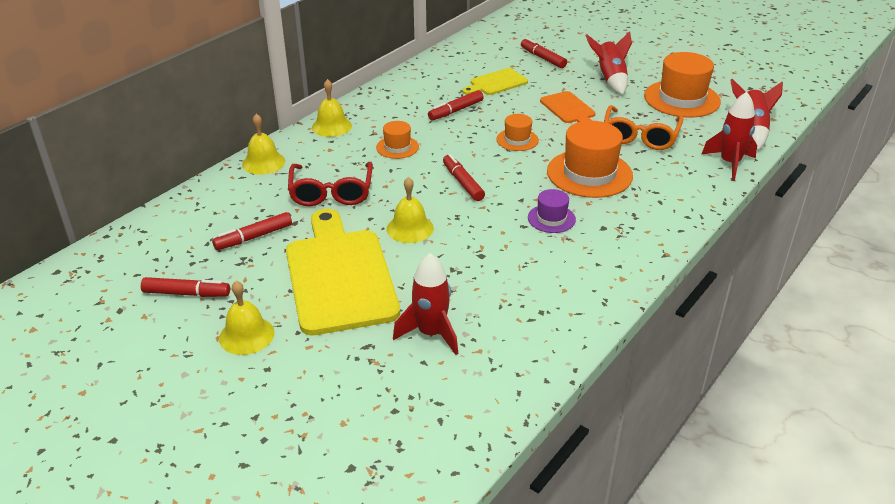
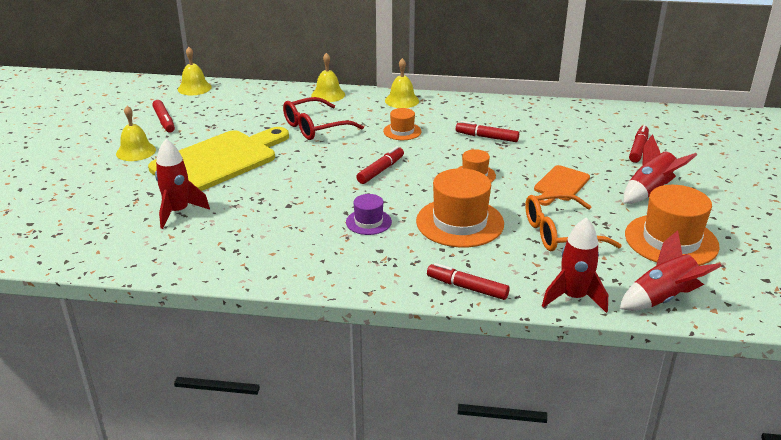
camera: 60 degrees right, 5 degrees down
red marker [212,212,292,250] -> red marker moved to [427,263,510,300]
yellow bell [387,177,434,243] -> yellow bell moved to [178,47,212,95]
yellow cutting board [462,68,528,95] -> none

